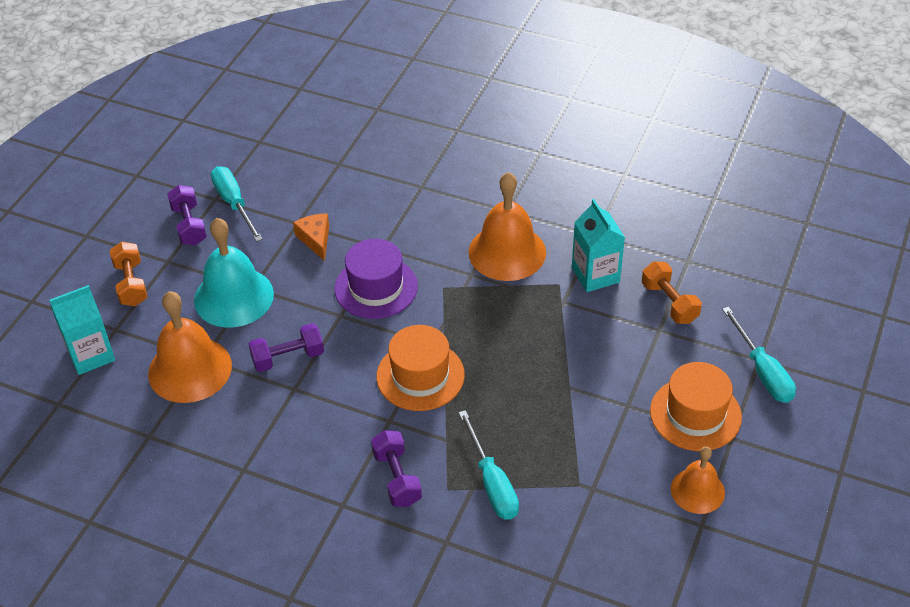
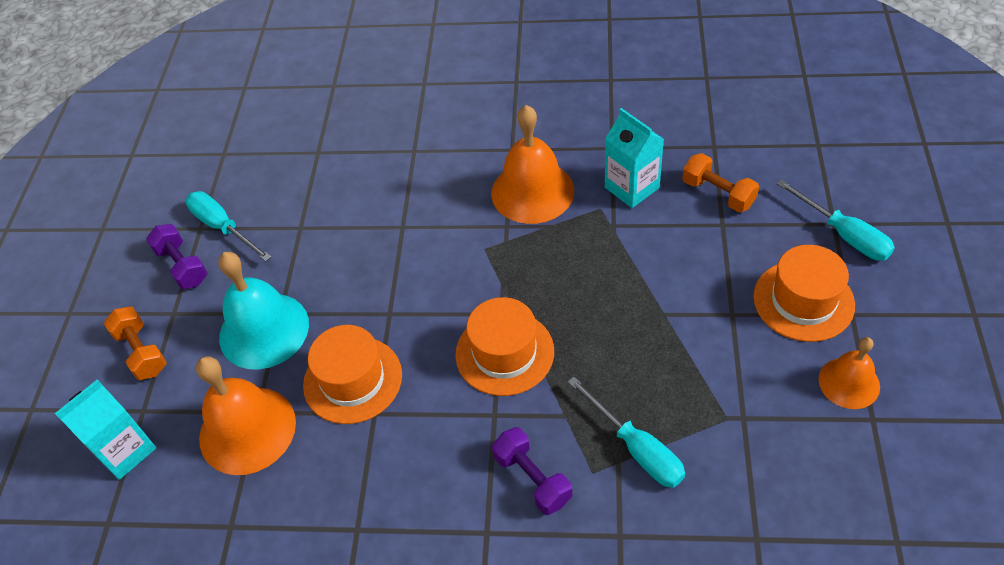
camera: 15 degrees left, 5 degrees up
purple dumbbell [249,323,324,372] -> orange hat [303,325,402,424]
orange cheese [293,213,329,261] -> none
purple hat [334,239,418,319] -> none

